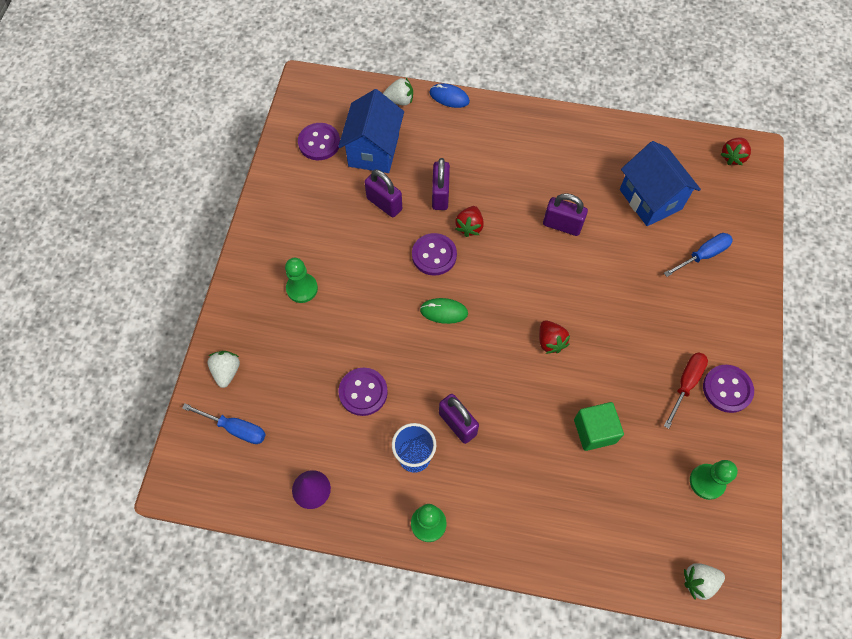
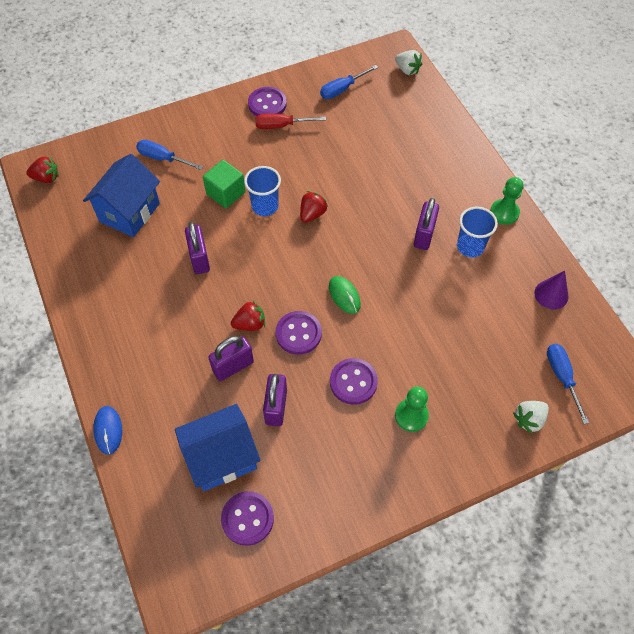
camera: 125 degrees left, 5 degrees down
purple button [338,368,388,416] -> purple button moved to [330,358,378,405]
white strawberry [383,78,413,106] -> none
green cube [574,402,624,451] -> green cube moved to [203,160,246,208]
green pawn [690,460,738,500] -> blue screwdriver [320,65,378,99]
none -> blue cup [244,166,281,216]

